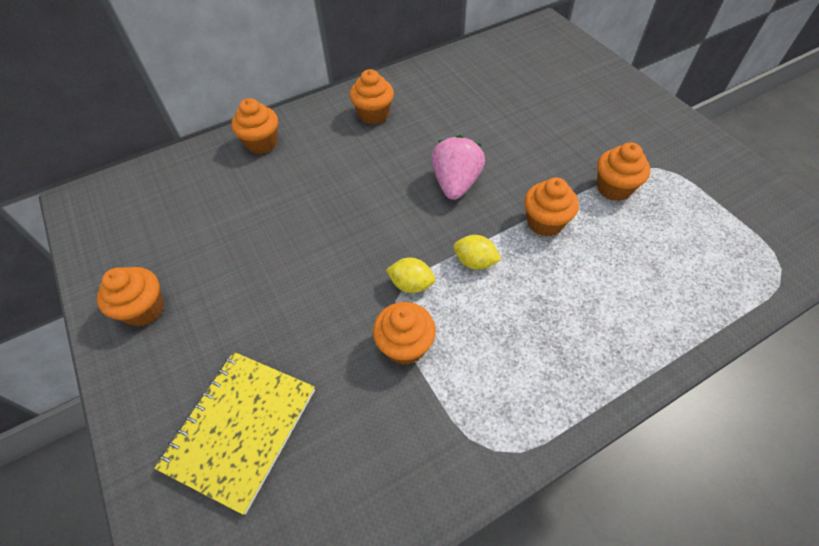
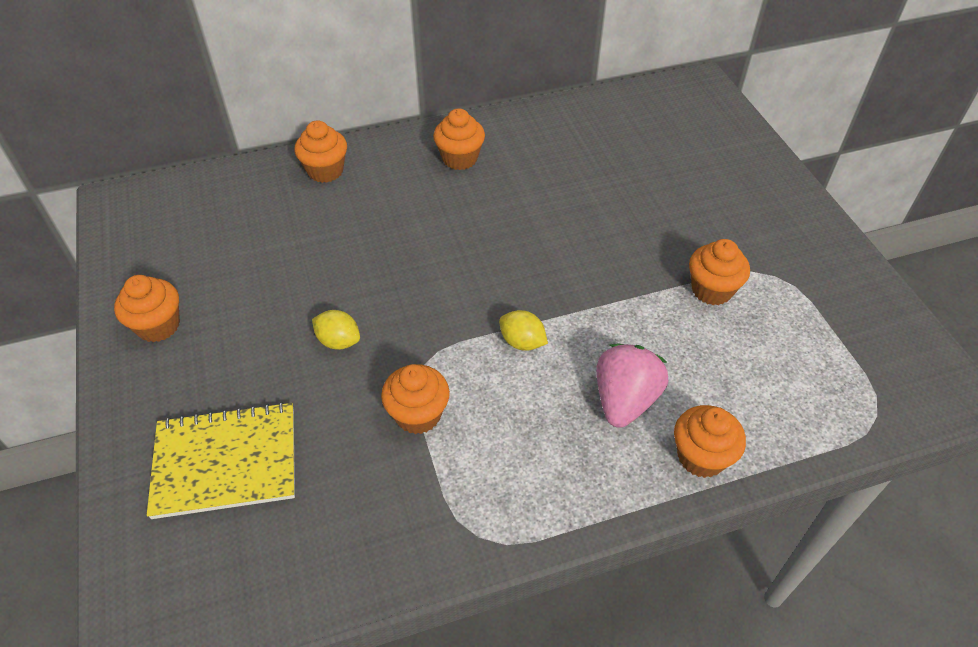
camera: 10 degrees right, 5 degrees down
yellow notebook [154,352,315,515] -> yellow notebook turned 45 degrees clockwise [147,402,295,519]
yellow lemon [386,258,435,293] -> yellow lemon moved to [312,310,360,350]
pink strawberry [431,135,485,200] -> pink strawberry moved to [596,344,668,428]
orange cupcake [524,178,579,237] -> orange cupcake moved to [674,405,746,478]

